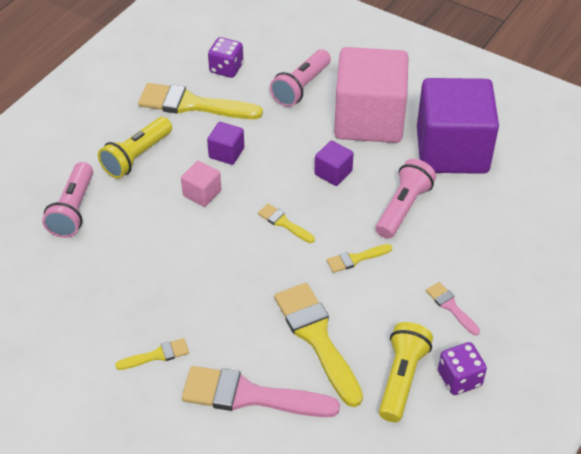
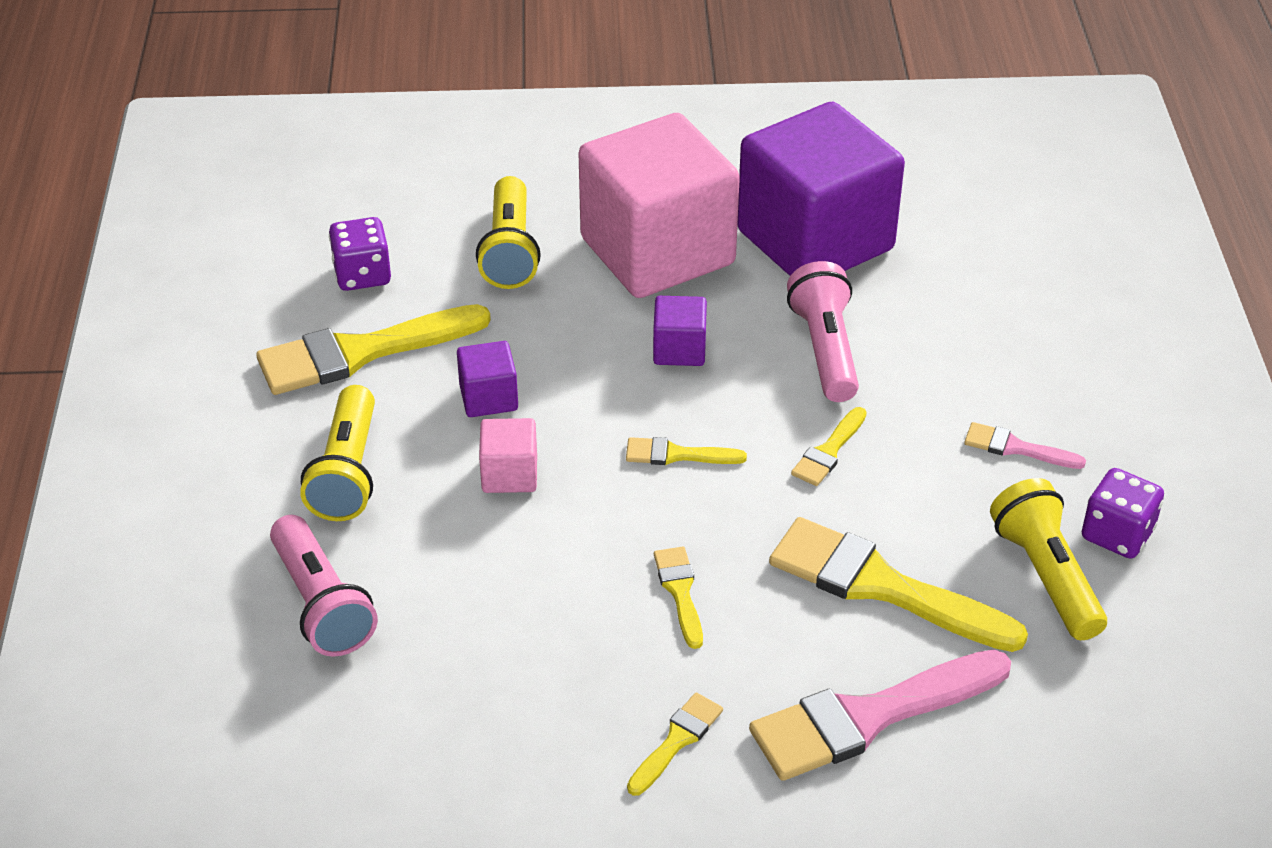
camera: 35 degrees left, 5 degrees down
pink flashlight [270,49,331,107] -> yellow flashlight [476,176,541,289]
none -> yellow brush [654,547,703,649]

